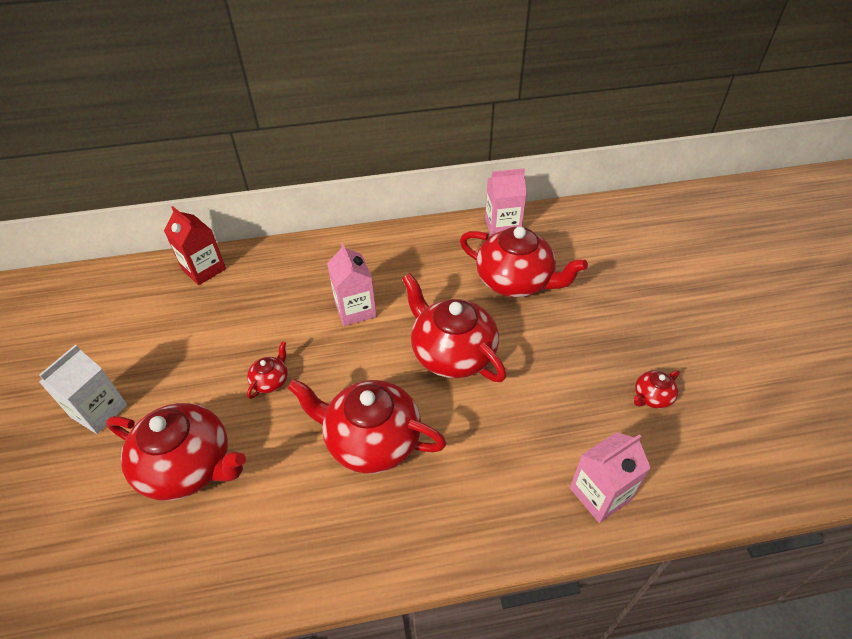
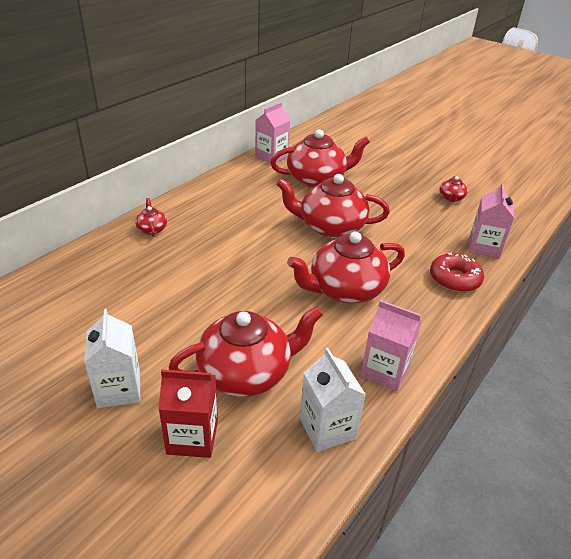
camera: 45 degrees left, 10 degrees down
red carton [164,206,226,285] -> red carton moved to [158,370,218,458]
red teapot [247,341,288,399] -> red teapot moved to [135,198,167,237]
pink carton [327,243,377,326] -> pink carton moved to [360,300,422,391]
none -> white carton [300,348,366,452]
none -> red donut [430,253,484,292]

